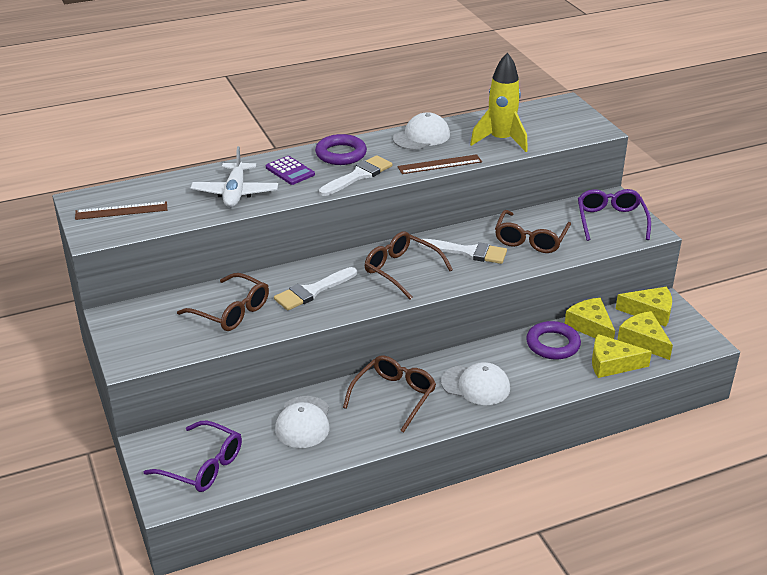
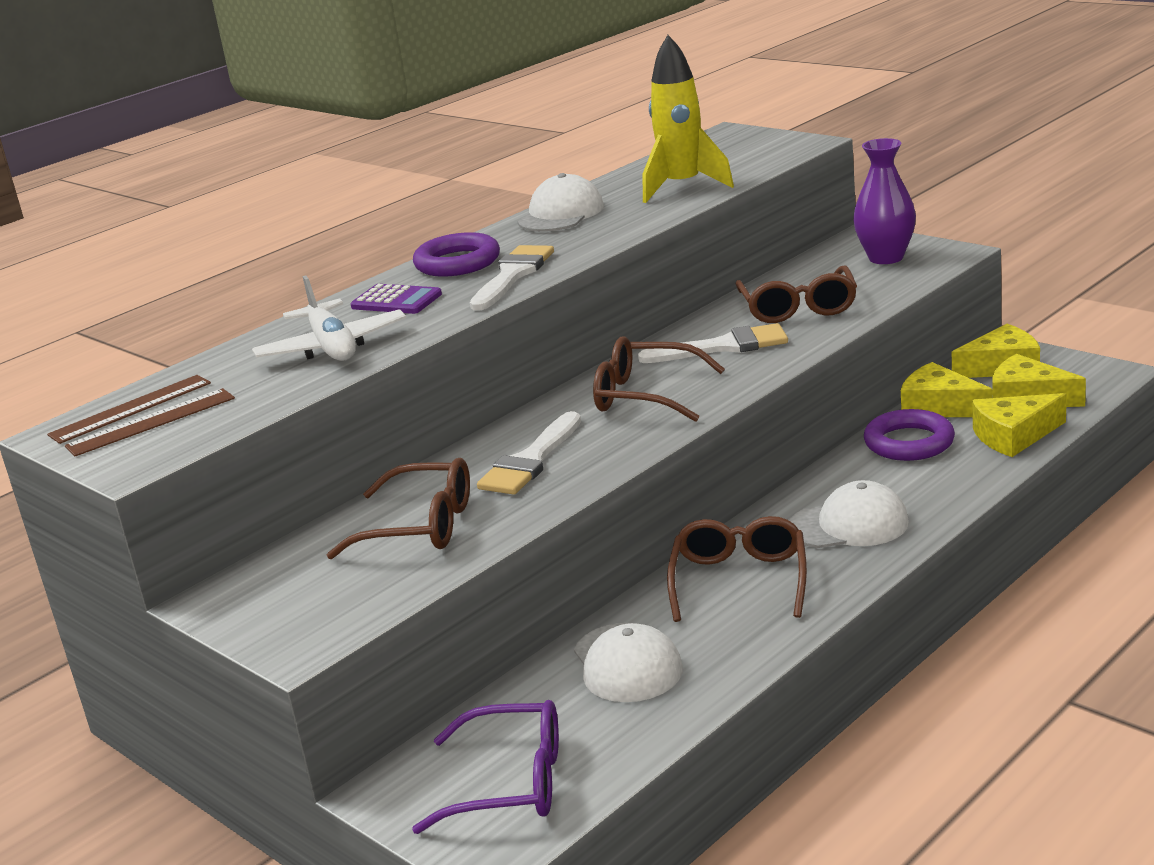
camera: 20 degrees left, 10 degrees down
brown ruler [397,154,482,174] -> brown ruler moved to [47,375,211,444]
purple glasses [578,189,651,241] -> purple vase [853,138,916,264]

